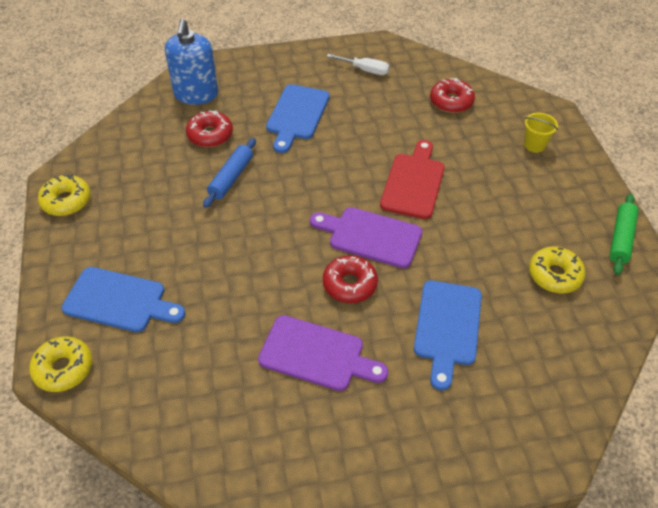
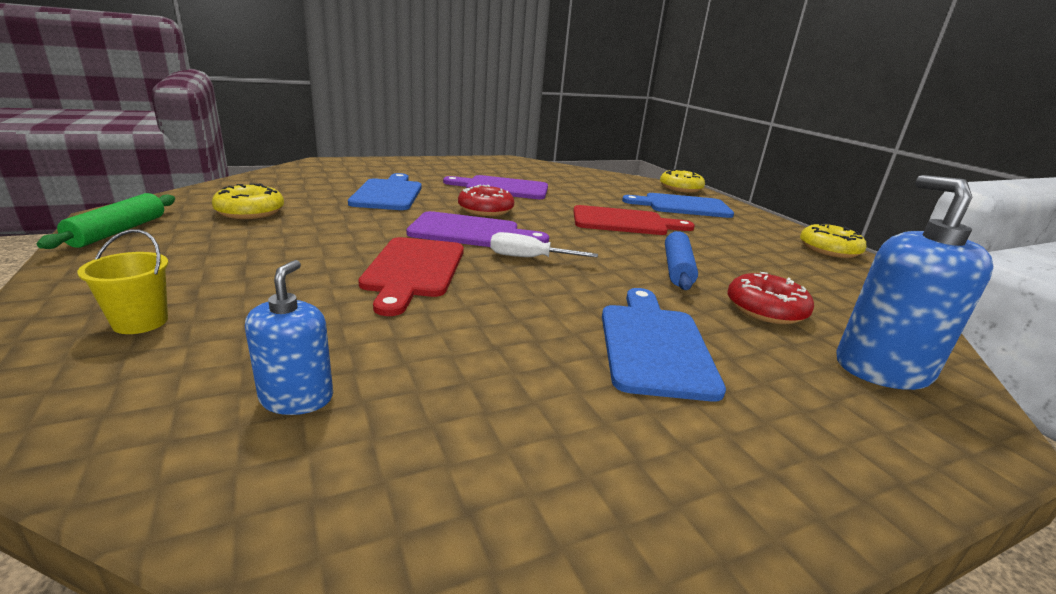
camera: 165 degrees right, 25 degrees down
white screwdriver [327,54,390,75] -> white screwdriver moved to [490,232,598,257]
red donut [430,78,475,113] -> blue soap dispenser [245,260,333,415]
none -> red cutting board [573,205,695,235]

